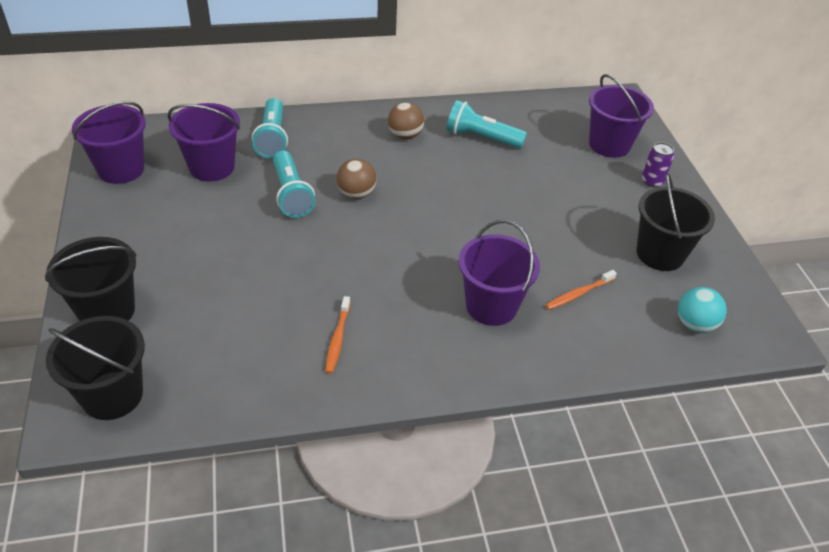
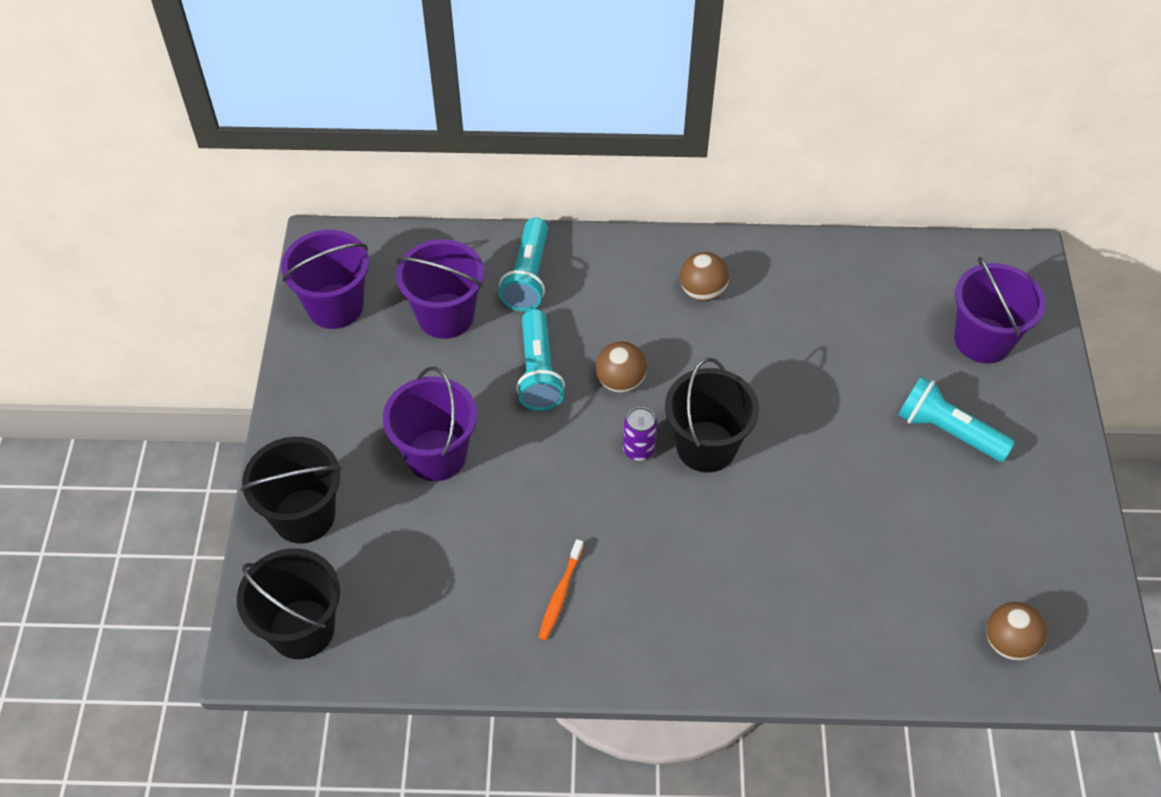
camera: 15 degrees right, 10 degrees up
turquoise flashlight [447,100,527,148] -> turquoise flashlight moved to [898,376,1015,462]
purple bucket [458,220,540,326] -> purple bucket moved to [383,366,477,481]
orange toothbrush [545,270,617,310] -> none
black bucket [636,173,715,271] -> black bucket moved to [665,358,759,473]
purple can [642,142,674,187] -> purple can moved to [623,407,657,461]
turquoise ball [678,287,727,333] -> brown ball [986,602,1047,661]

